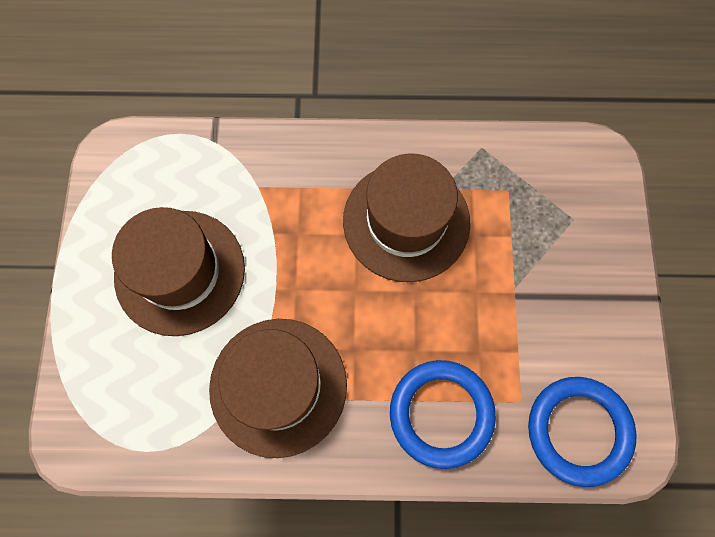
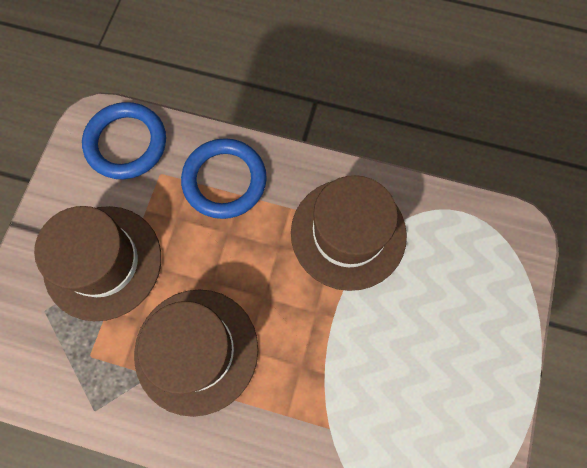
camera: 165 degrees left, 0 degrees up
brown hat [112,207,245,336] -> brown hat moved to [34,206,161,321]

